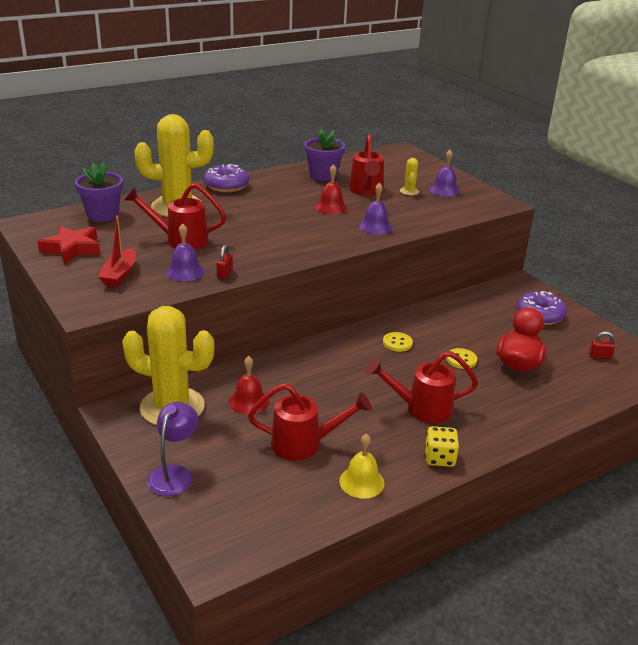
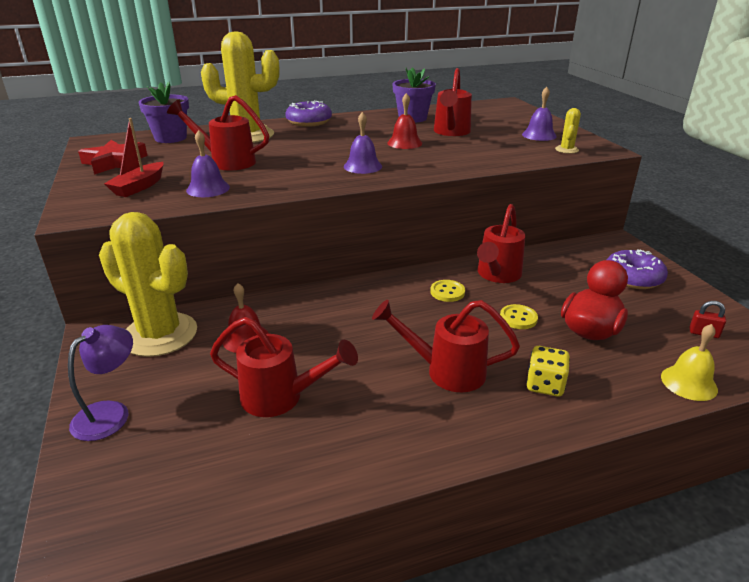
camera: 15 degrees right, 0 degrees up
red padlock [216,245,233,280] -> none
yellow bell [339,434,385,499] -> yellow bell moved to [661,324,718,401]
purple bell [359,182,393,234] -> purple bell moved to [344,112,382,174]
yellow cactus [400,158,419,195] -> yellow cactus moved to [555,108,581,154]
yellow dice [425,426,459,467] -> yellow dice moved to [526,346,570,397]
none -> red watering can [477,204,525,283]

